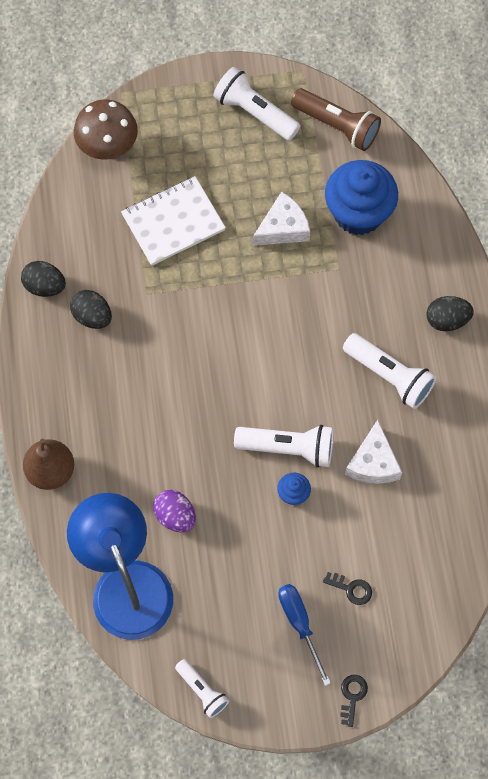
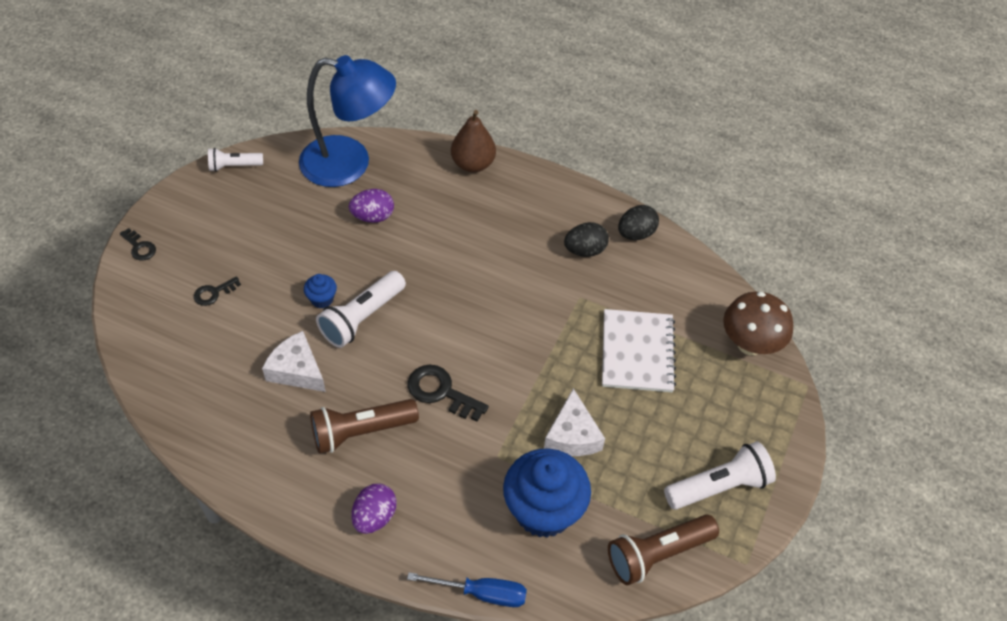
camera: 120 degrees right, 15 degrees down
blue screwdriver [278,584,331,686] -> blue screwdriver moved to [407,572,527,607]
white flashlight [343,333,436,409] -> brown flashlight [310,399,419,454]
black egg [427,296,474,331] -> purple egg [351,483,397,534]
none -> black key [408,365,489,422]

